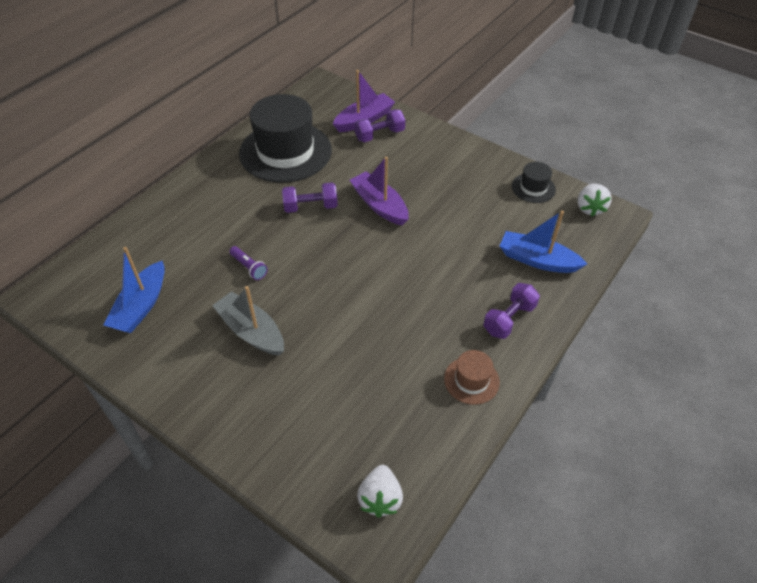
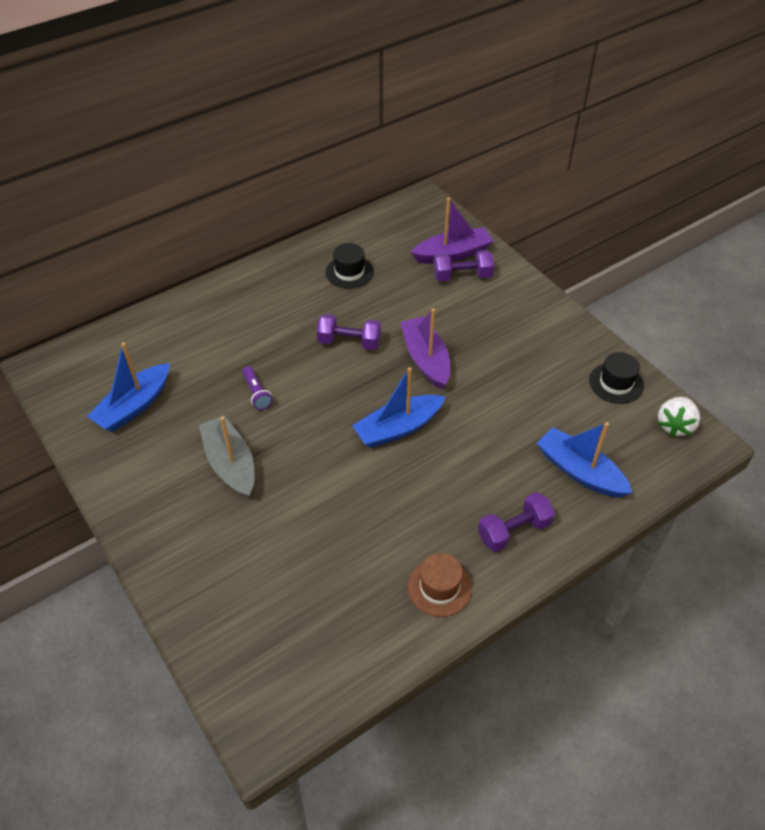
camera: 20 degrees right, 0 degrees up
black hat [239,94,332,183] -> black hat [326,243,374,289], size x0.45
white strawberry [357,465,403,518] -> none
none -> blue boat [352,367,445,448]

